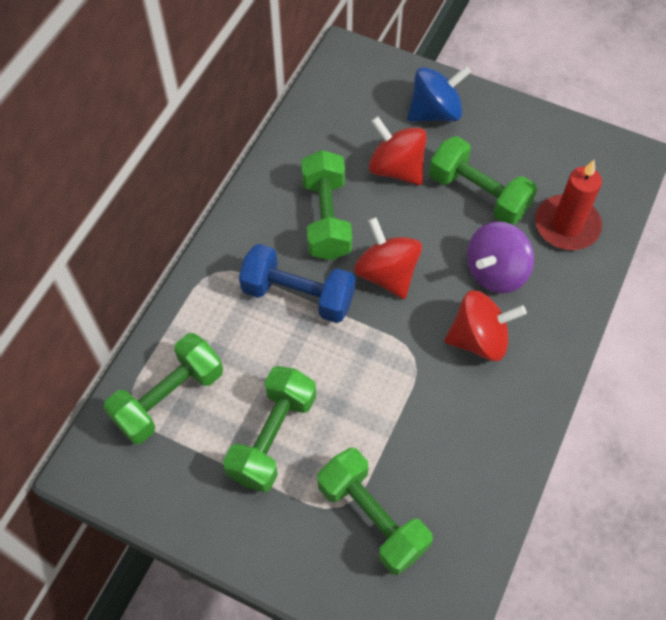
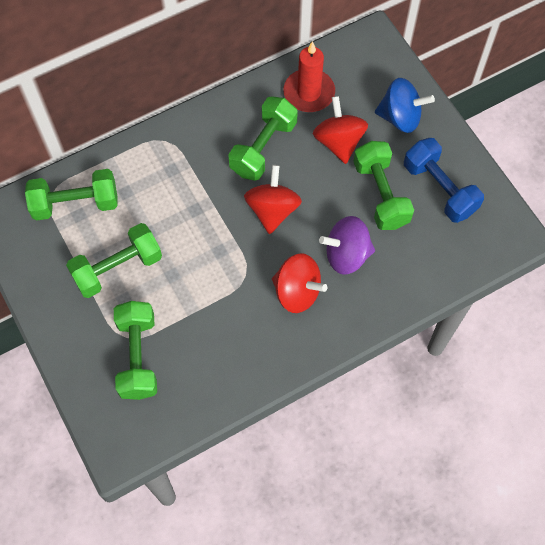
camera: 35 degrees right, 5 degrees up
blue dumbbell [239,244,356,323] -> blue dumbbell moved to [404,138,484,223]
red candle [535,160,602,250] -> red candle moved to [284,41,335,112]

